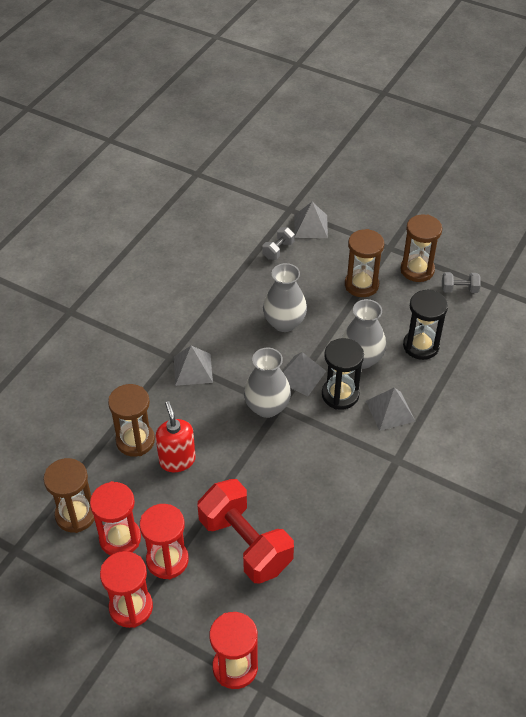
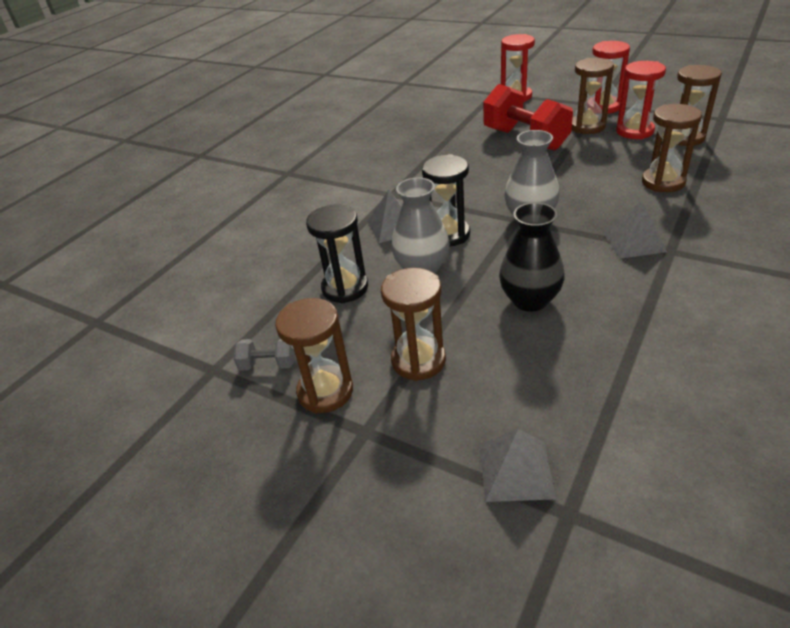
camera: 175 degrees left, 10 degrees down
red hourglass [140,504,189,579] -> brown hourglass [571,58,614,134]
red soap dispenser [155,401,196,472] -> none
grey dumbbell [262,227,295,260] -> none
grey vase [263,263,307,332] -> black vase [499,202,565,312]
grey pyramid [282,352,326,396] -> none

